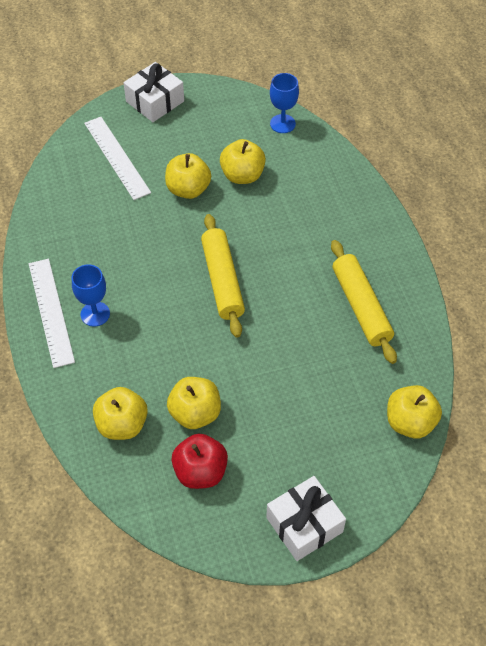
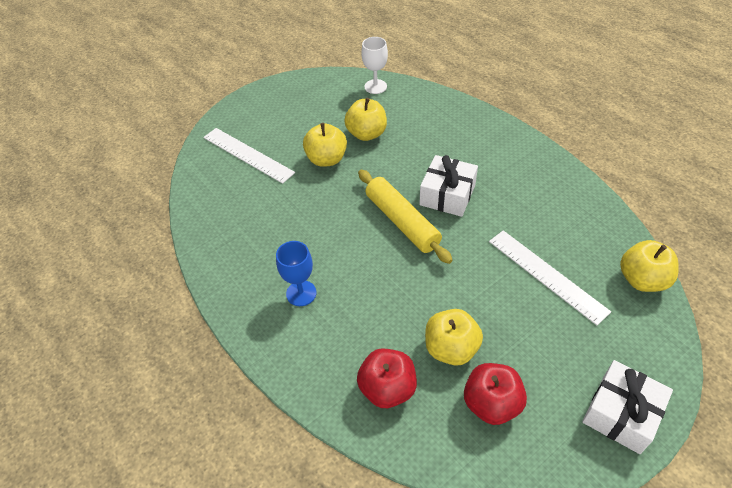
camera: 20 degrees left, 5 degrees down
white ruler [29,259,75,368] -> white ruler moved to [489,230,611,325]
yellow apple [93,387,148,440] -> red apple [357,348,417,408]
white gift [123,62,184,122] -> white gift moved to [419,155,478,217]
blue goblet [270,73,299,133] -> white goblet [361,37,388,94]
yellow rolling pin [331,240,397,364] -> none

